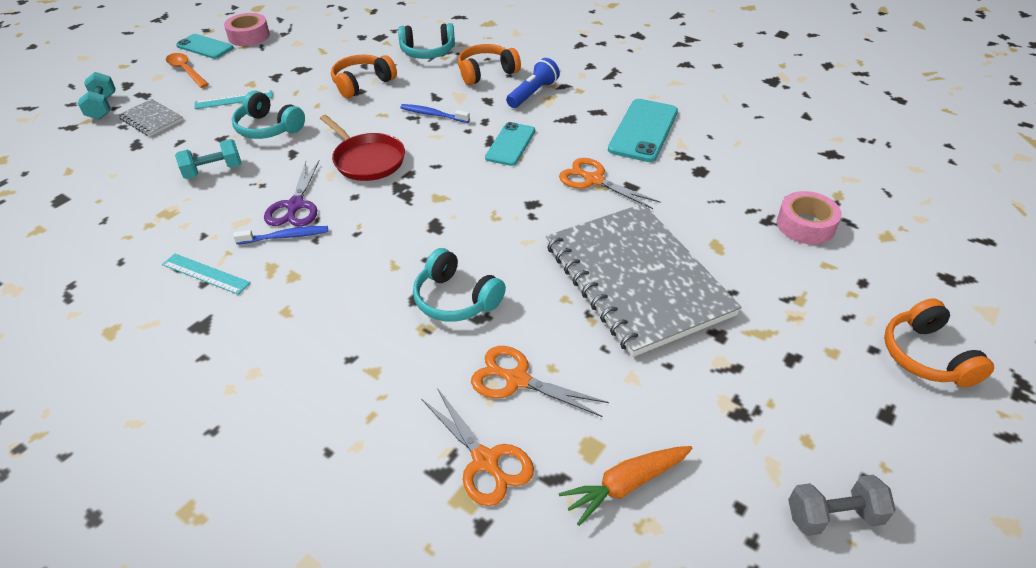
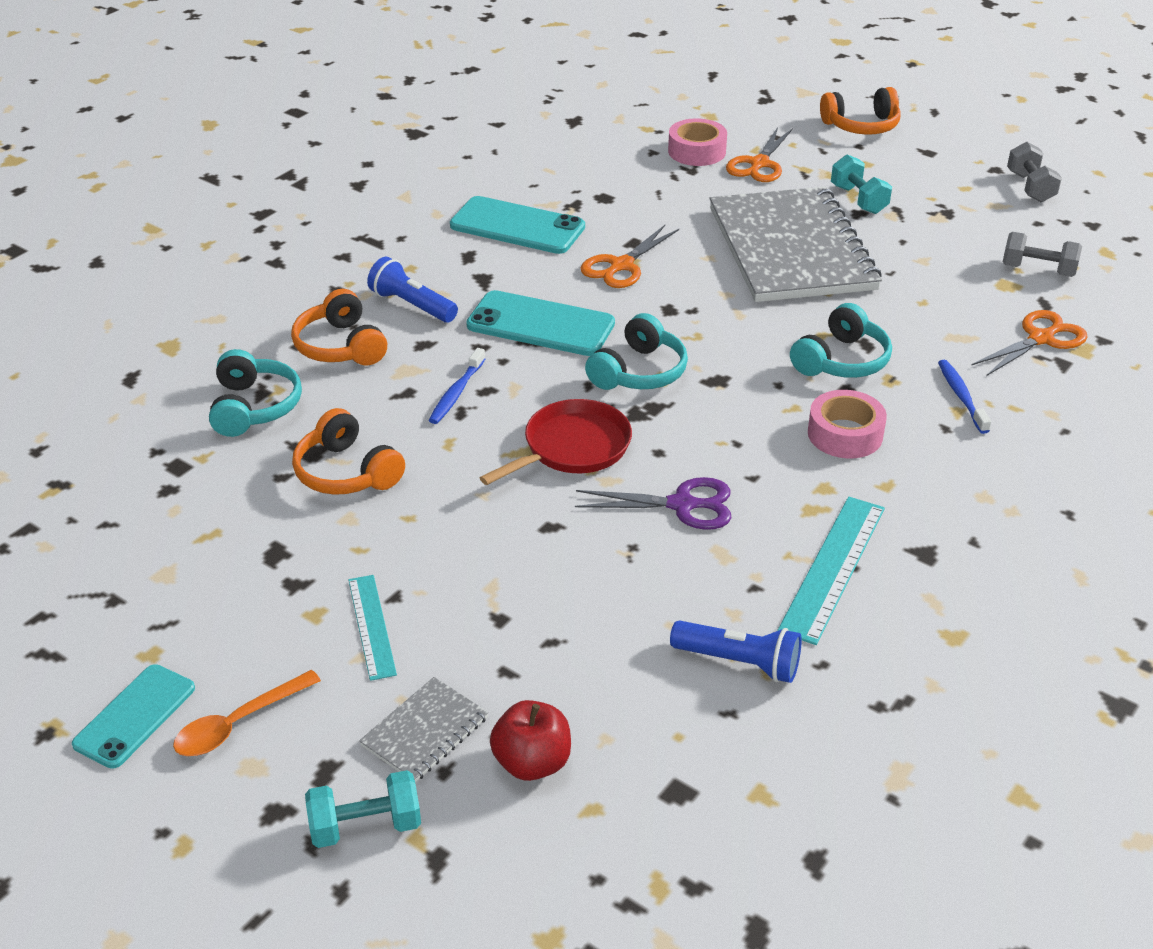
camera: 90 degrees left, 5 degrees down
turquoise ruler [162,254,251,295] -> turquoise ruler [777,497,885,645], size x1.58
turquoise dumbbell [175,139,242,179] -> turquoise dumbbell moved to [831,154,892,214]
pink tape [224,13,270,46] -> pink tape moved to [808,390,887,458]
turquoise headphones [232,91,305,139] -> turquoise headphones moved to [585,313,688,390]
blue toothbrush [233,226,328,244] -> blue toothbrush moved to [938,360,991,434]
orange scissors [471,346,609,417] -> orange scissors moved to [726,127,793,182]
turquoise phone [485,122,535,166] -> turquoise phone [466,290,615,356], size x1.51
grey notebook [546,204,742,357] -> grey notebook turned 75 degrees counterclockwise [709,187,882,302]
orange carrot [559,446,693,526] -> grey dumbbell [1003,232,1082,277]
none -> red apple [490,700,571,781]
none -> blue flashlight [670,620,802,683]

